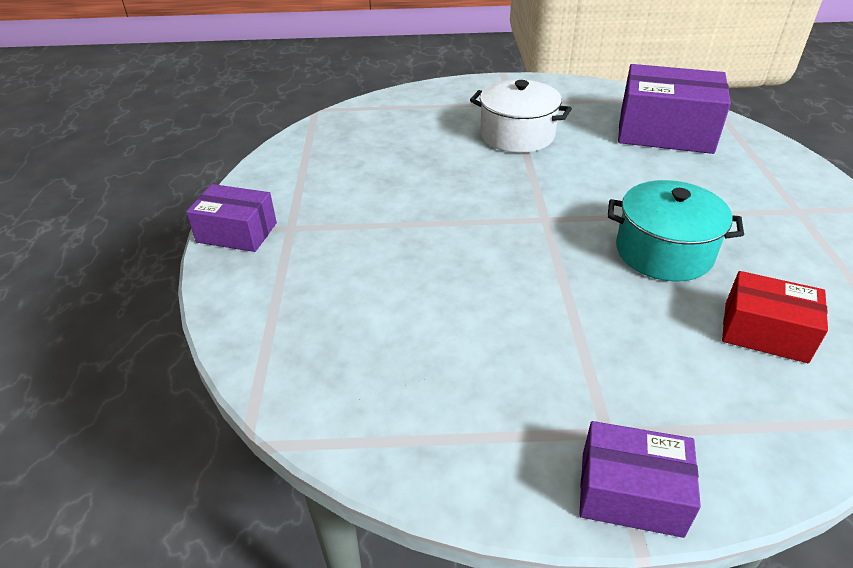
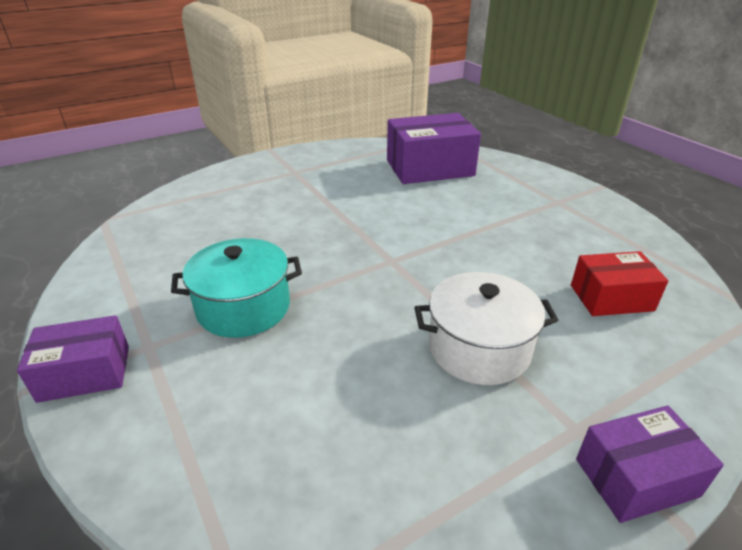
camera: 30 degrees left, 5 degrees down
white pot [470,80,572,153] -> white pot moved to [414,272,558,385]
turquoise pot [608,180,744,282] -> turquoise pot moved to [171,238,302,338]

